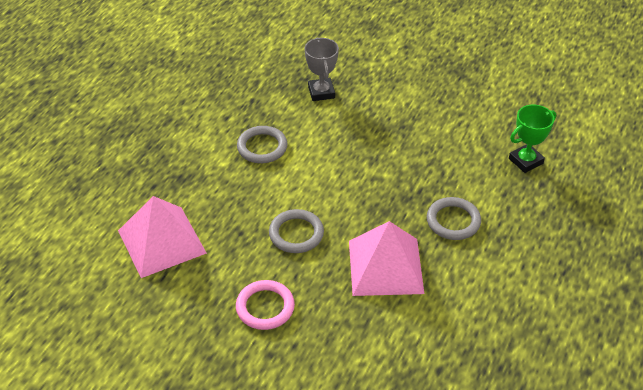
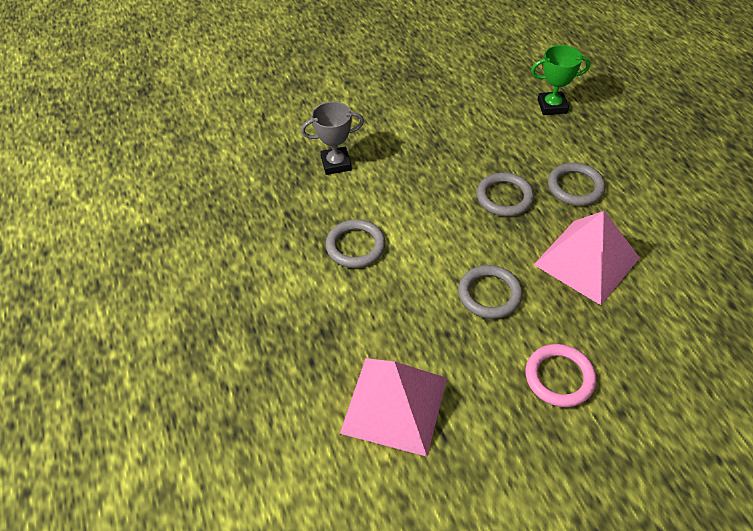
camera: 45 degrees left, 5 degrees up
grey trophy [305,37,339,101] -> grey trophy turned 45 degrees counterclockwise [301,101,364,175]
green trophy [509,105,556,173] -> green trophy turned 75 degrees clockwise [531,45,591,115]
none -> grey ring [477,173,534,216]

